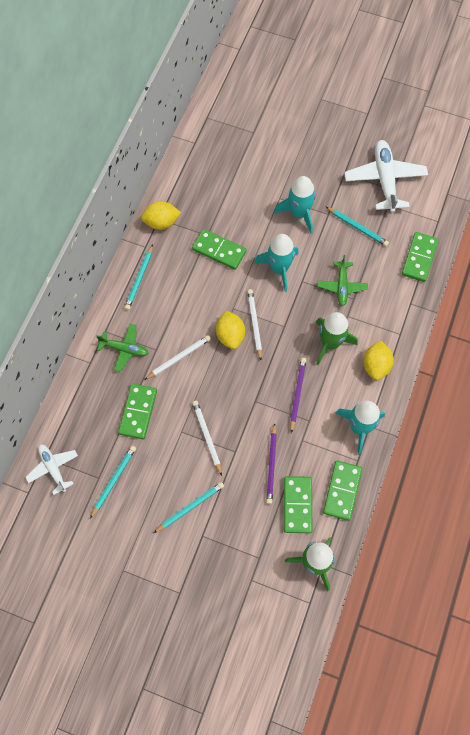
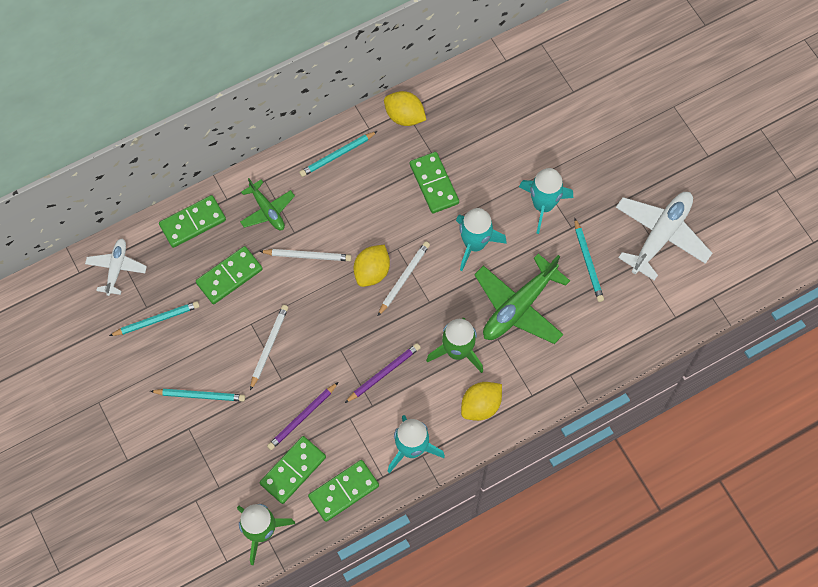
camera: 40 degrees right, 0 degrees up
green plane [317,255,368,306] -> green plane [474,254,570,344], size x1.73
green domino [402,232,439,282] -> green domino moved to [159,195,226,248]

